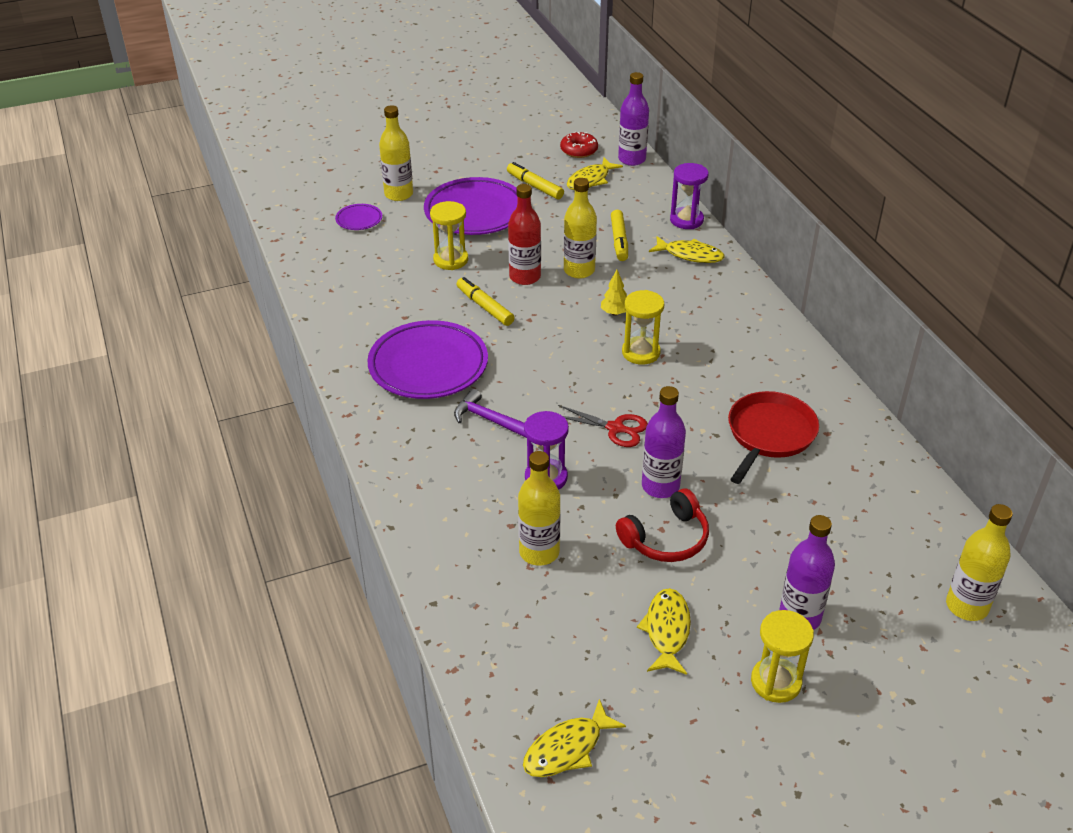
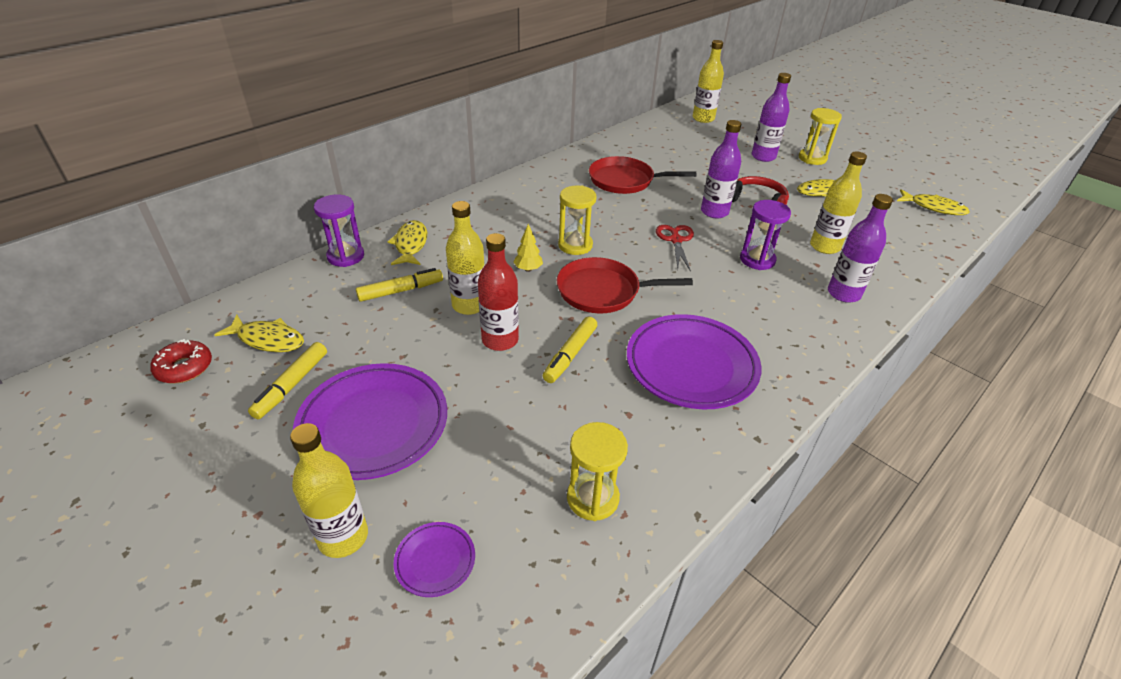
camera: 115 degrees left, 0 degrees up
yellow hourglass [430,201,468,270] -> yellow hourglass moved to [567,422,628,521]
purple hammer [454,389,527,438] -> none
purple bottle [618,72,649,166] -> purple bottle moved to [828,194,893,303]
none -> red pan [557,257,693,313]

